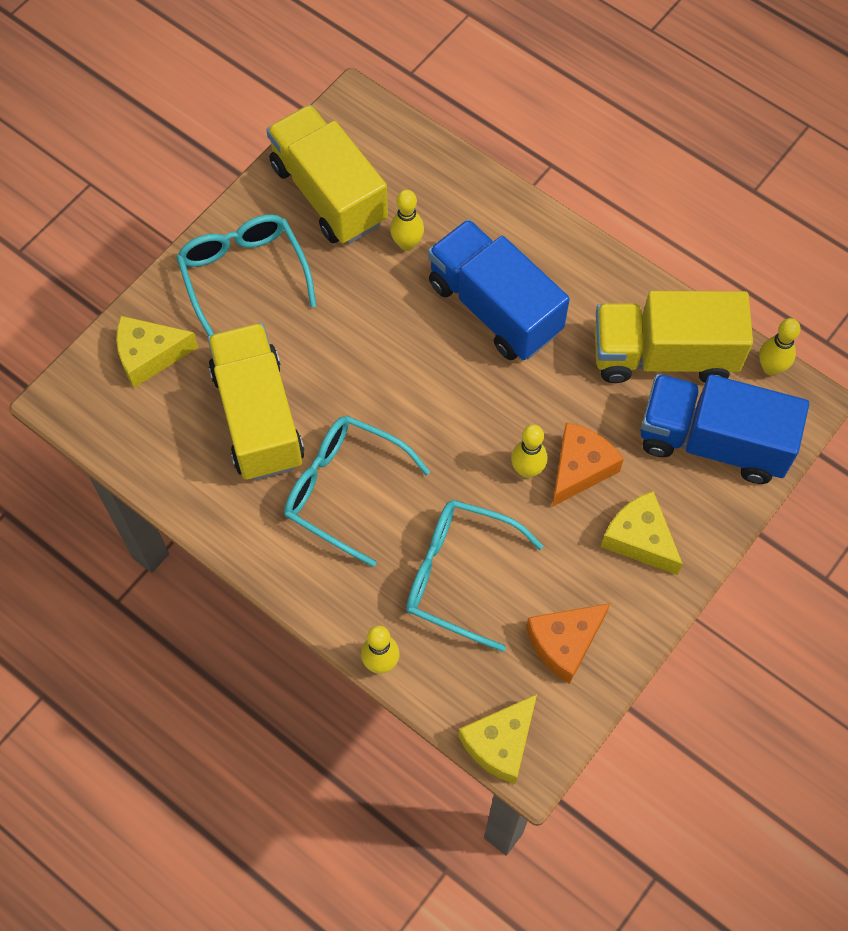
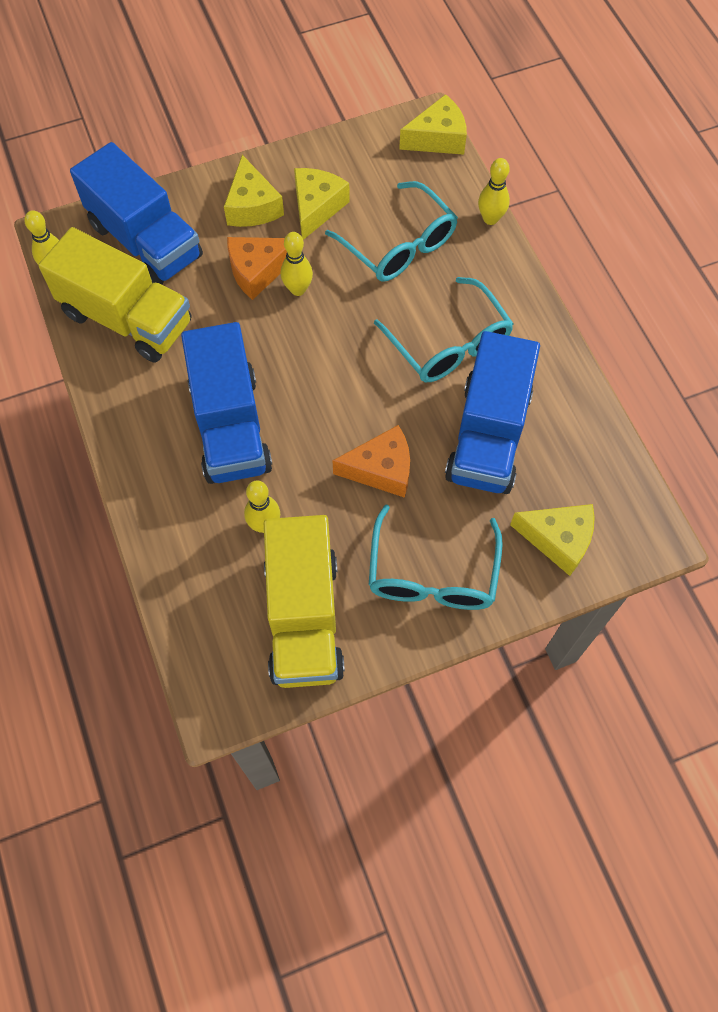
camera: 150 degrees left, 0 degrees up
yellow truck [208,323,304,481] -> blue truck [445,331,540,494]
orange cheese [526,603,610,684] -> orange cheese moved to [332,425,410,498]
none -> yellow cheese [294,168,350,240]

